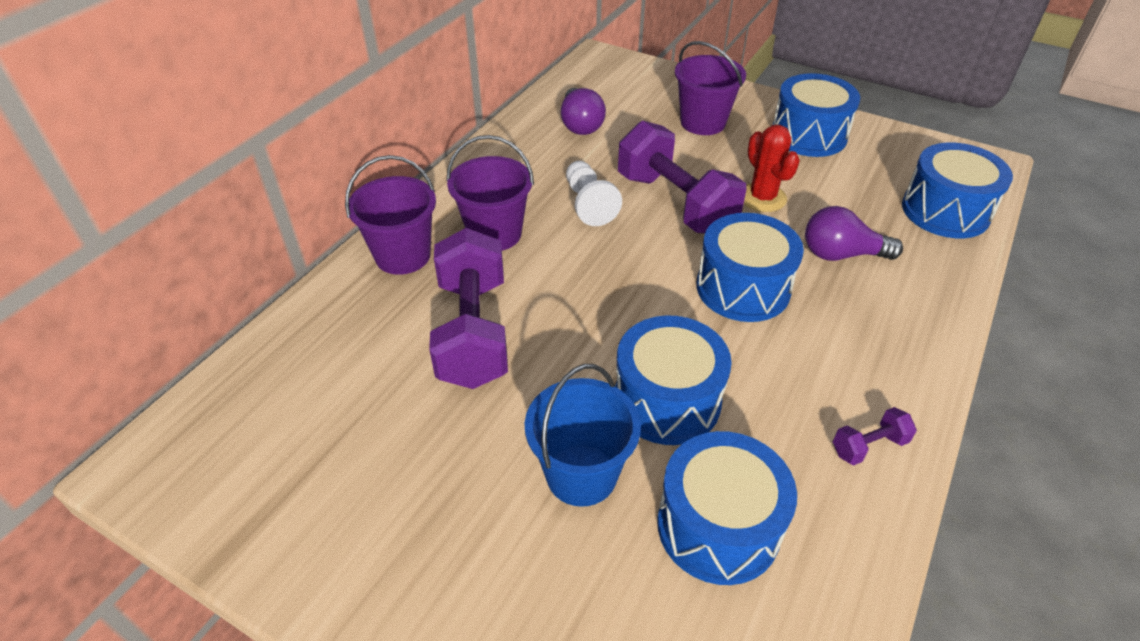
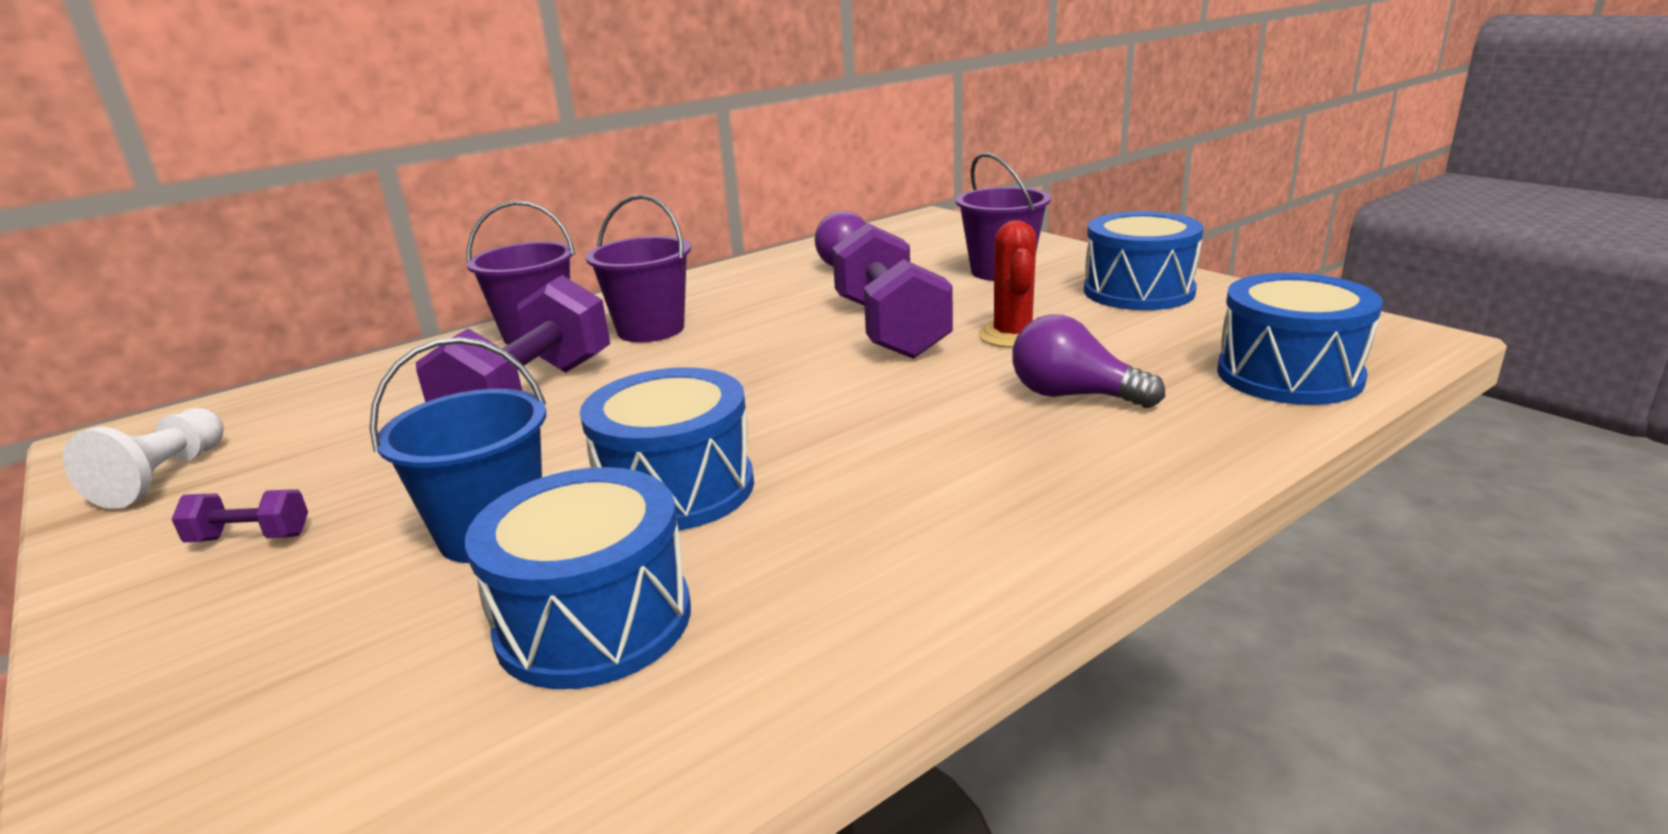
camera: 25 degrees right, 20 degrees down
white pawn [566,161,622,226] -> white pawn moved to [63,408,224,509]
blue drum [697,213,804,322] -> none
purple dumbbell [833,407,917,465] -> purple dumbbell moved to [172,489,308,543]

